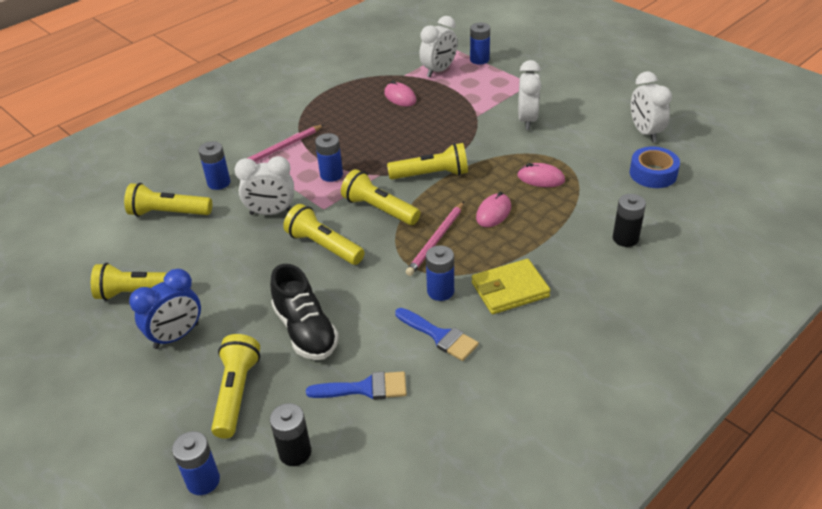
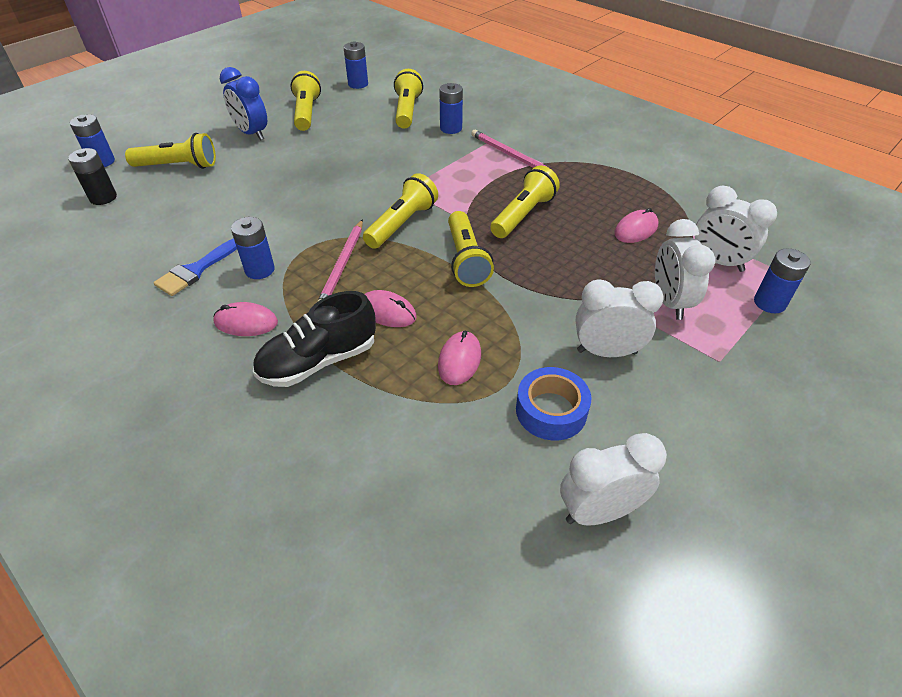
camera: 85 degrees right, 5 degrees up
white clock [235,156,294,215] -> white clock moved to [655,219,715,320]
black shoe [270,264,339,360] -> black shoe moved to [253,291,376,387]
yellow flashlight [283,204,365,265] -> yellow flashlight moved to [490,166,560,238]
blue brush [306,371,407,400] -> none
blue battery [315,133,343,182] -> blue battery moved to [344,41,368,89]
pink pencil [406,202,464,276] -> pink pencil turned 105 degrees counterclockwise [317,219,363,302]
yellow wallet [472,259,551,314] -> pink mouse [213,302,278,336]
black battery [613,194,646,247] -> none
blue tape [630,147,680,188] -> blue tape moved to [516,367,591,441]

